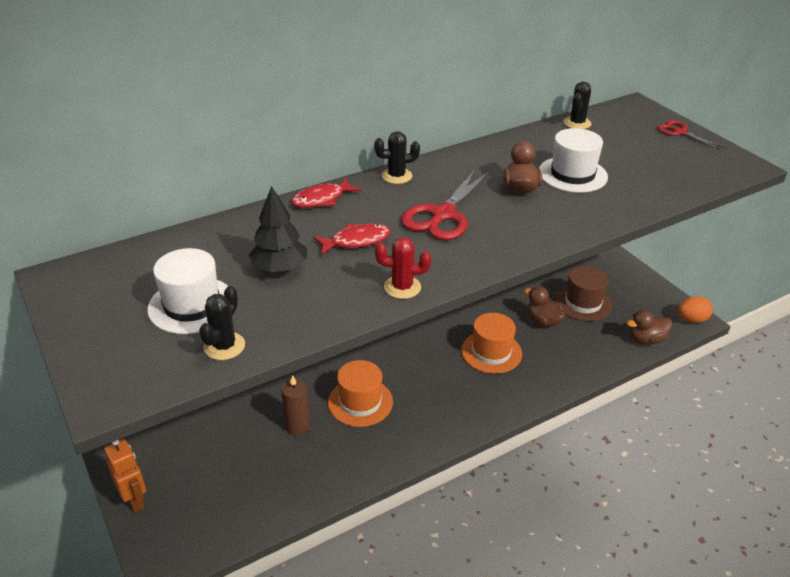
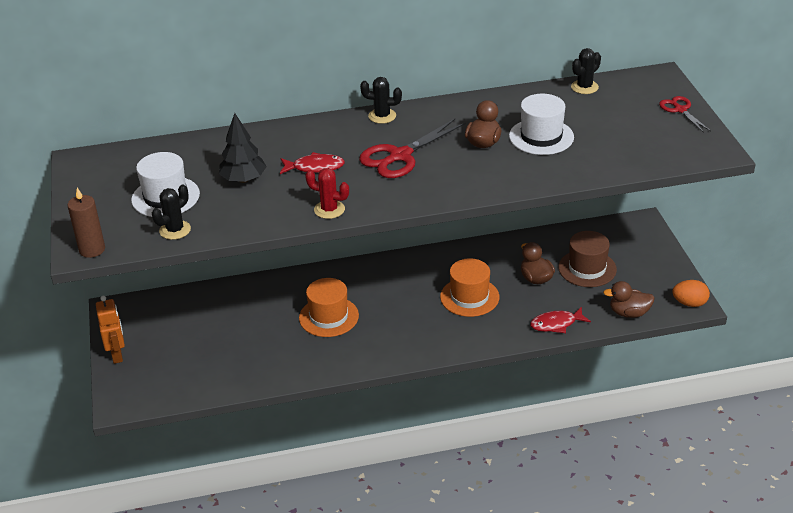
camera: 20 degrees right, 0 degrees up
brown candle [281,375,310,435] -> brown candle moved to [68,188,105,258]
red fish [291,178,361,208] -> red fish moved to [530,306,591,333]

